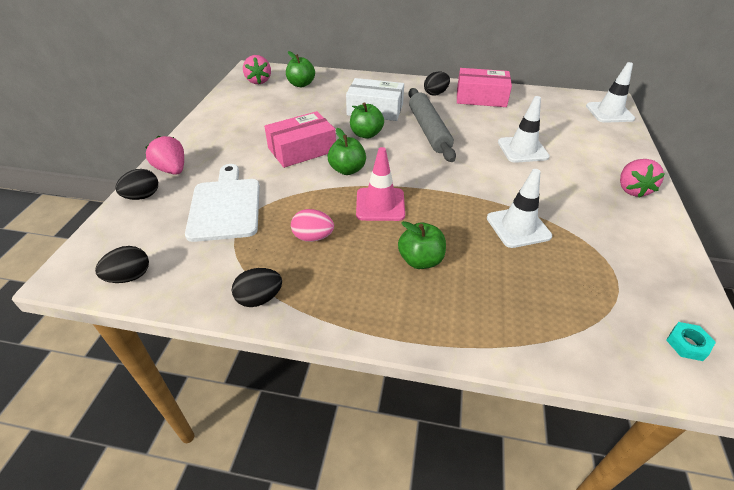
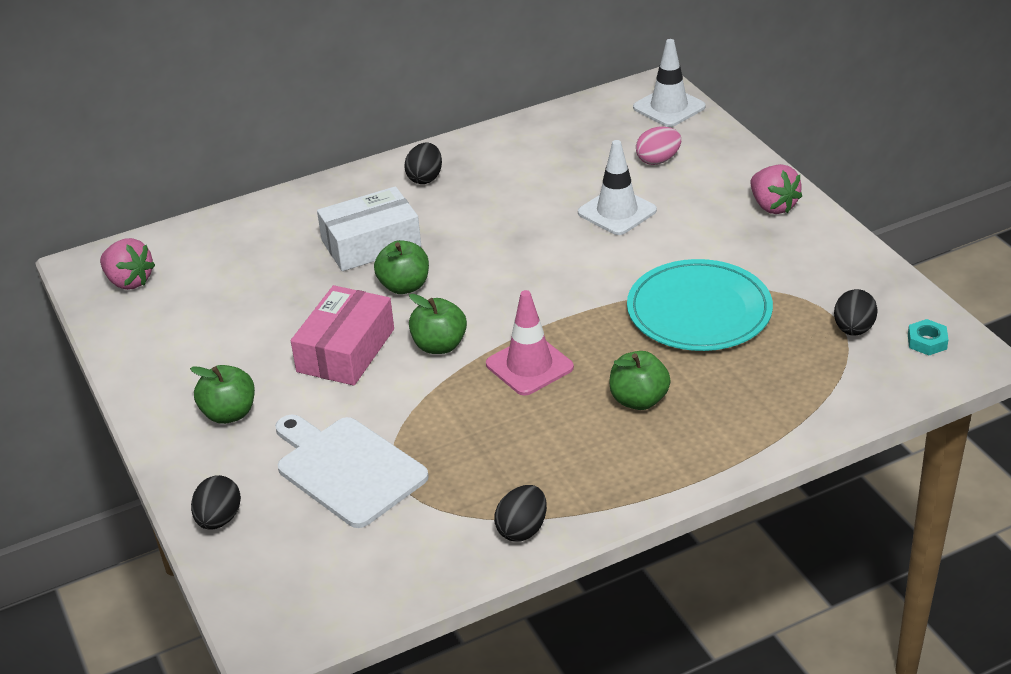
camera: 35 degrees left, 5 degrees down
black egg [95,246,149,283] -> black egg moved to [834,289,878,336]
pink strawberry [145,136,184,175] -> none
green apple [286,51,315,87] -> green apple moved to [190,365,255,424]
pink egg [291,209,334,242] -> pink egg moved to [636,127,681,165]
grey rolling pin [409,88,456,162] -> none
pink box [457,68,512,107] -> none
white traffic cone [487,169,552,248] -> turquoise plate [627,259,773,351]

